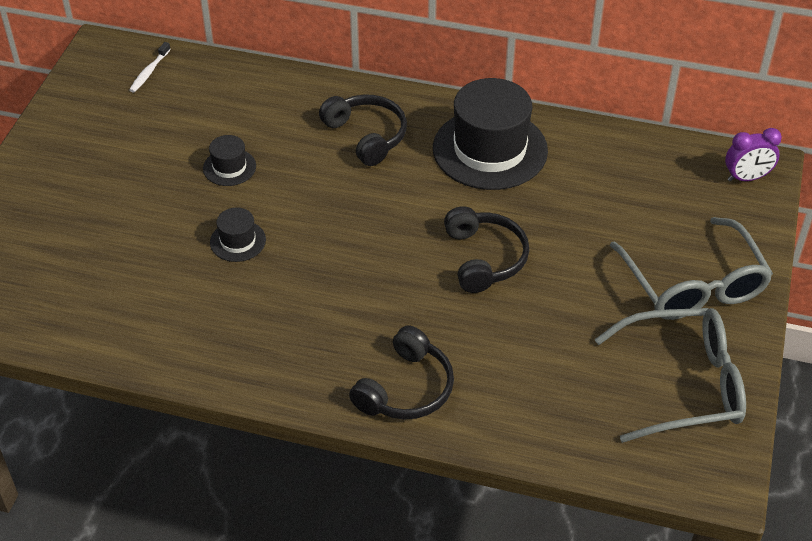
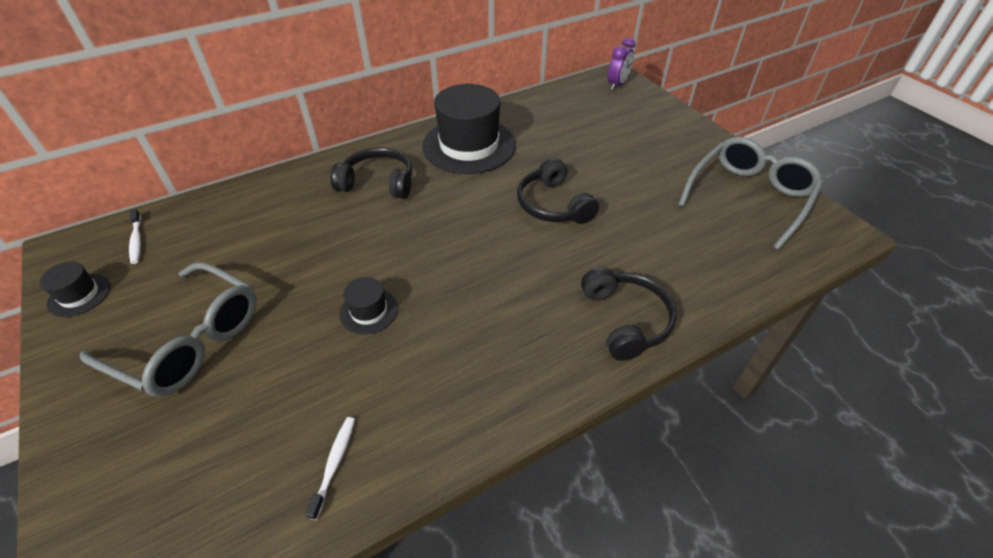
camera: 45 degrees left, 0 degrees up
black hat [203,135,256,186] -> black hat moved to [40,261,110,317]
black headphones [444,206,529,293] -> black headphones turned 150 degrees counterclockwise [517,158,599,224]
grey glasses [610,217,773,320] -> grey glasses moved to [80,262,257,397]
none -> white toothbrush [305,417,355,520]

